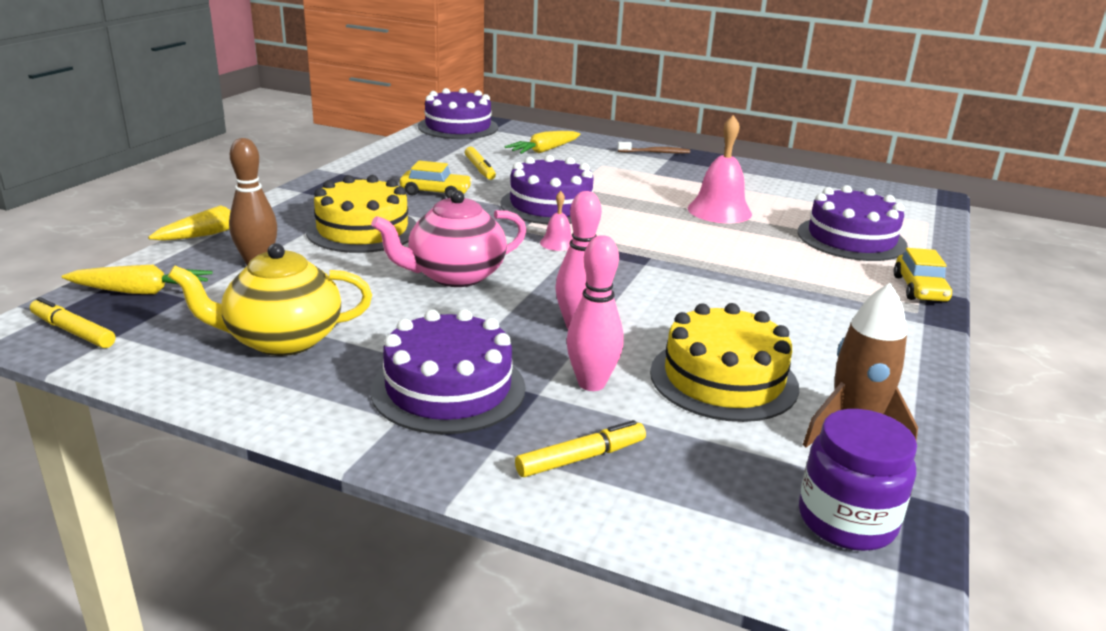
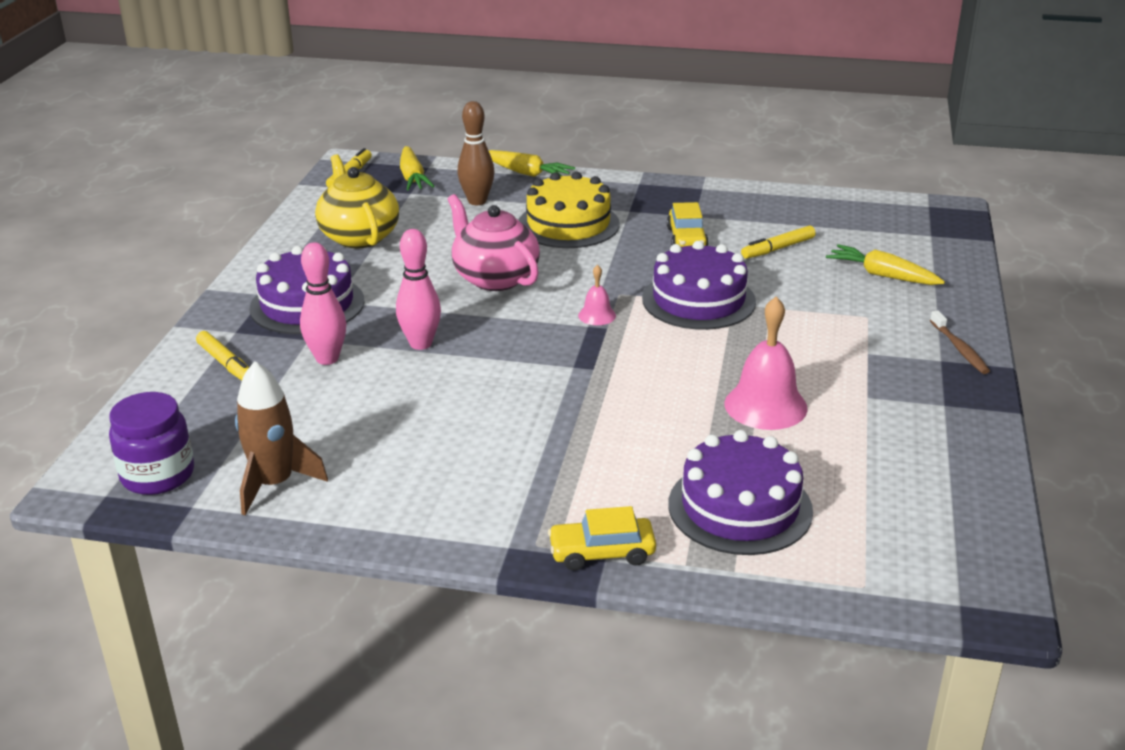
camera: 80 degrees right, 5 degrees up
purple cake [418,88,498,139] -> none
yellow cake [650,303,799,422] -> none

